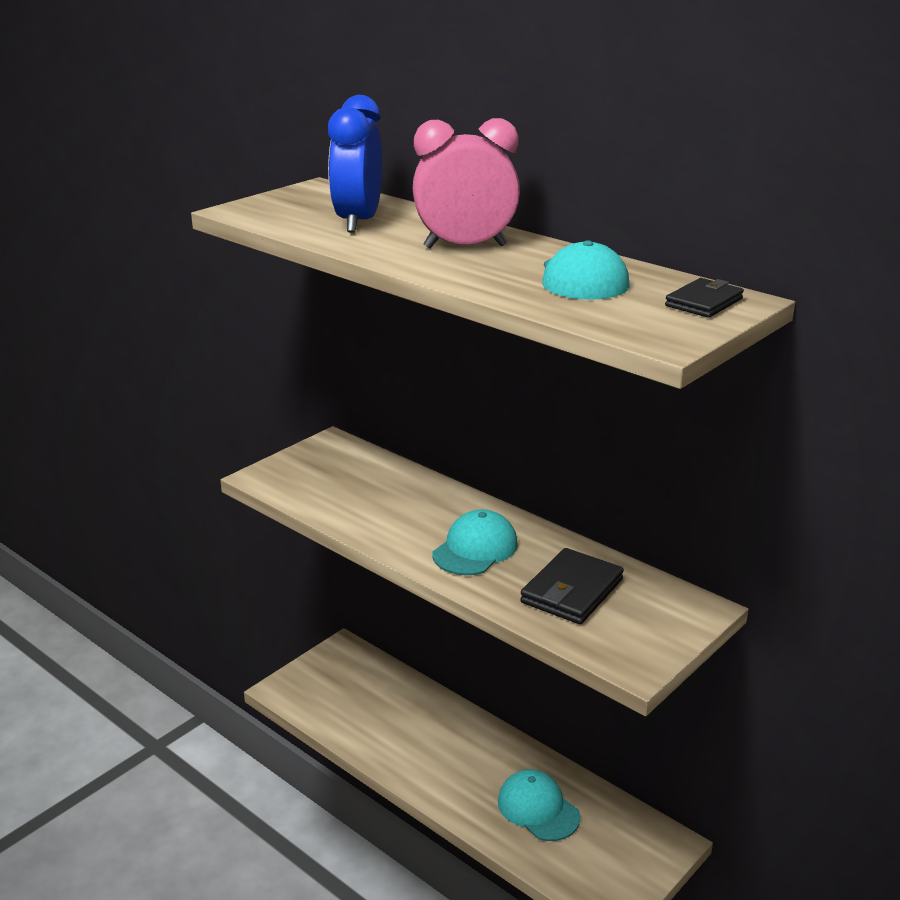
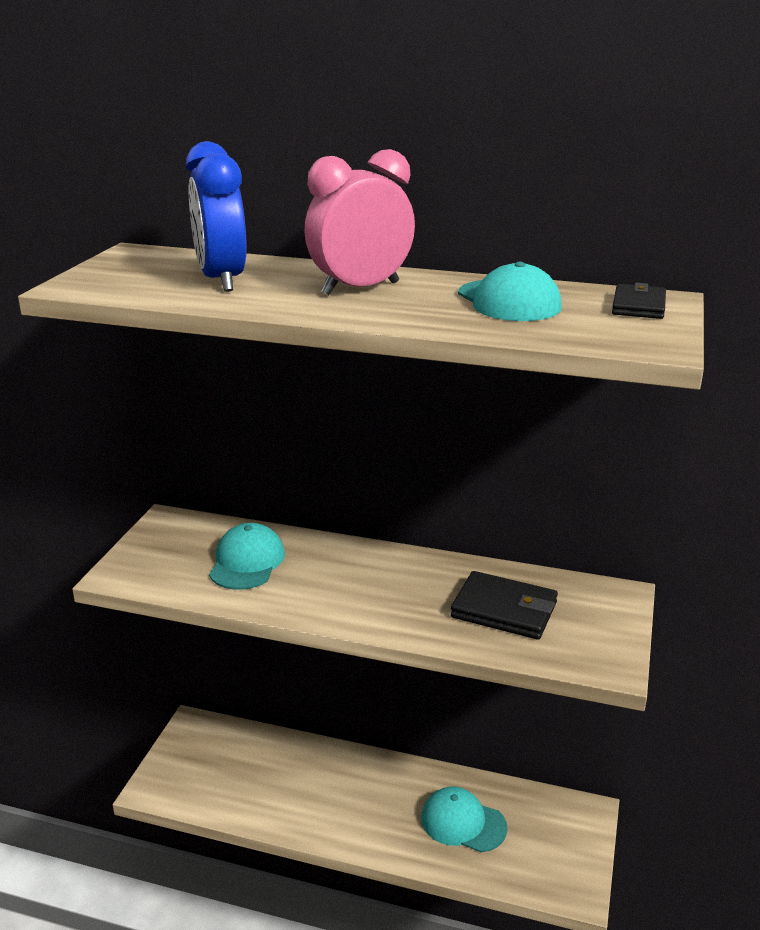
camera: 25 degrees left, 0 degrees up
turquoise cap [432,509,518,575] -> turquoise cap moved to [209,523,285,590]
black wallet [520,548,624,624] -> black wallet turned 75 degrees counterclockwise [451,571,558,639]

